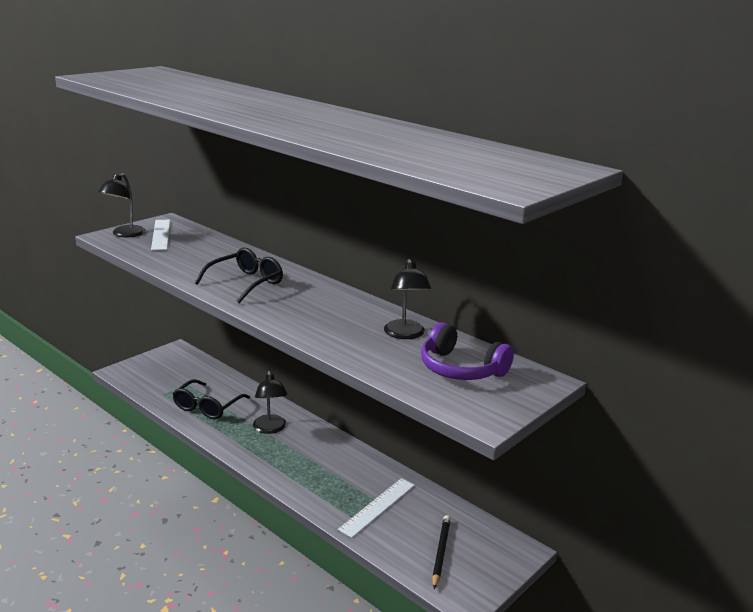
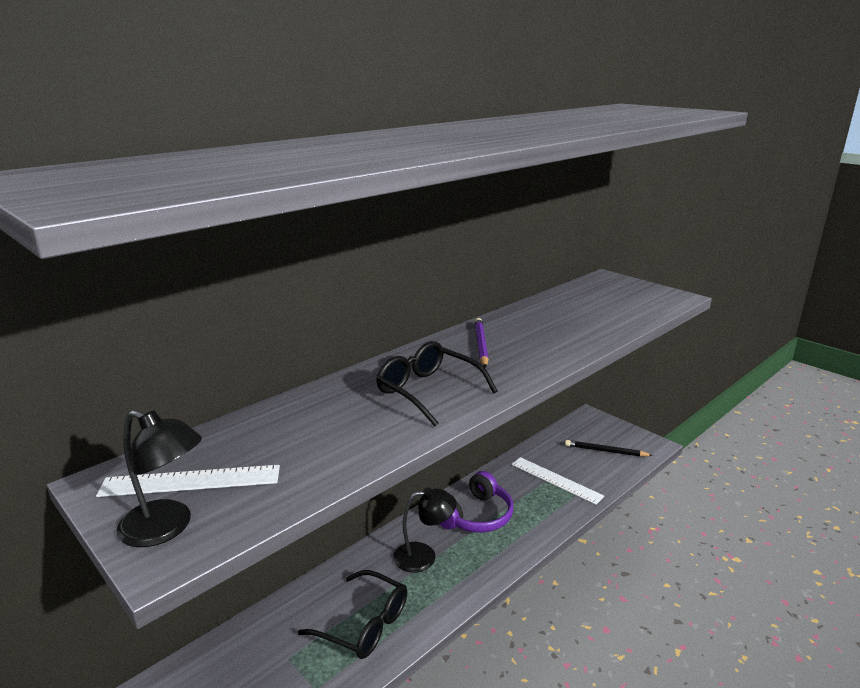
camera: 85 degrees left, 0 degrees up
black lamp [384,259,431,339] -> none
purple headphones [421,322,514,380] -> purple headphones moved to [439,471,514,533]
none -> purple pencil [475,318,489,368]

